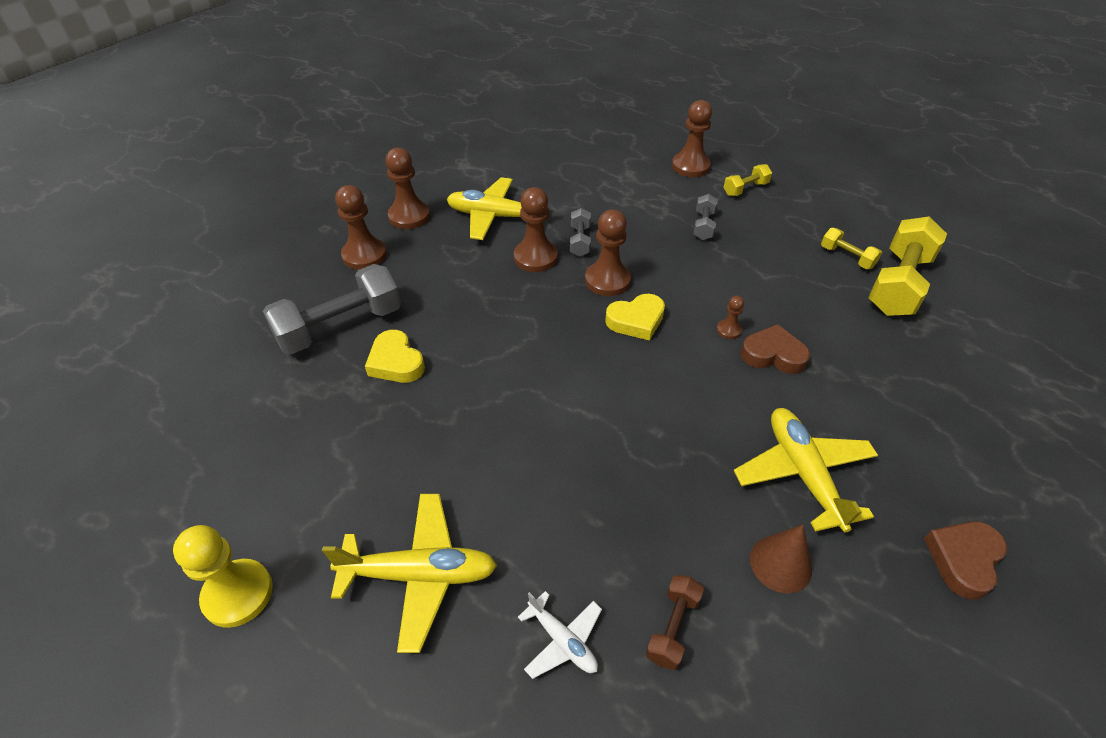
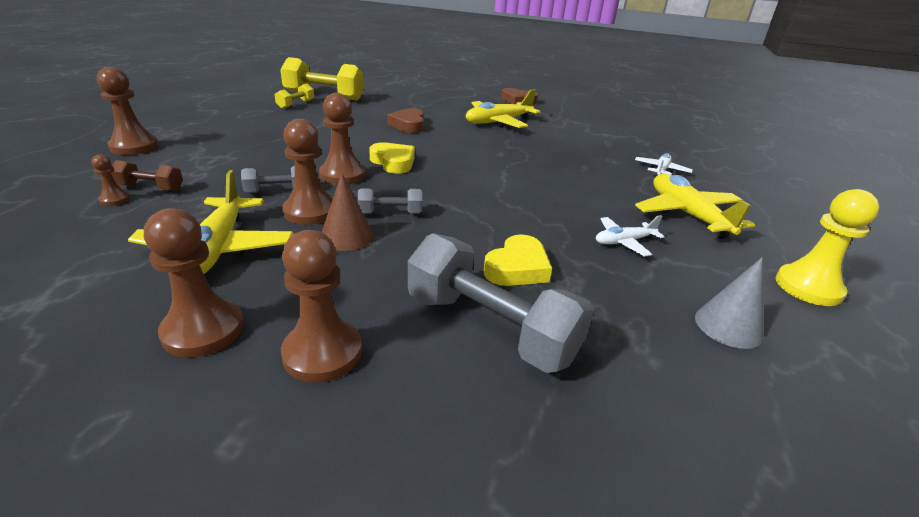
camera: 110 degrees left, 15 degrees down
brown dumbbell [646,575,704,670] -> brown dumbbell moved to [111,160,183,191]
grey dumbbell [694,194,718,240] -> grey dumbbell moved to [357,188,422,214]
brown pawn [717,296,744,339] -> brown pawn moved to [91,154,130,206]
yellow dumbbell [723,164,772,196] -> none
brown cone [750,525,812,593] -> brown cone moved to [322,173,374,251]
none -> white plane [596,215,664,256]
none -> grey cone [695,258,763,349]

